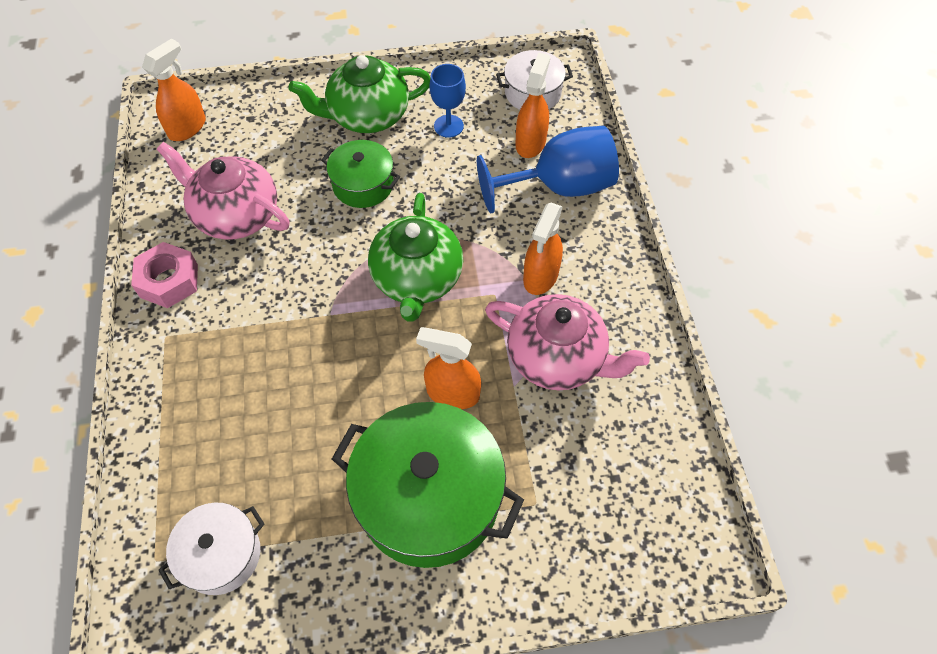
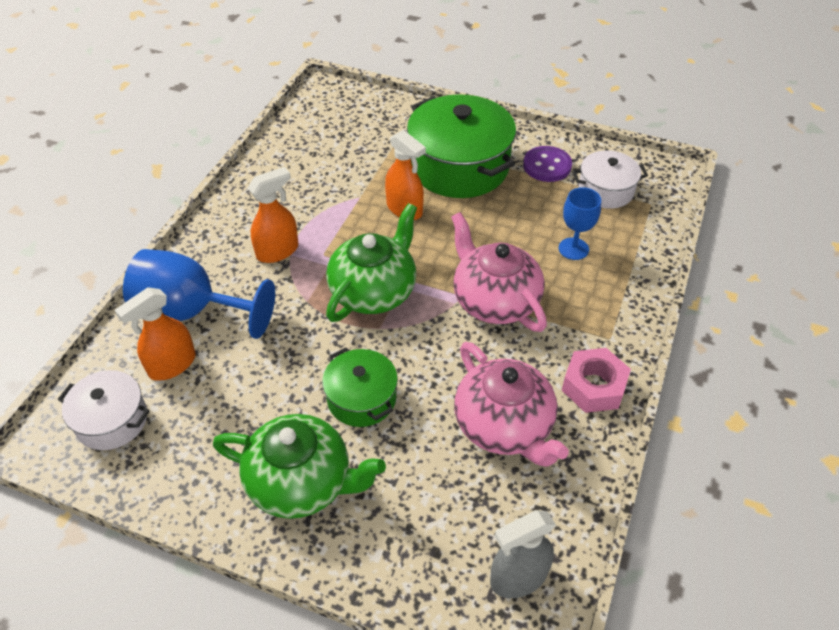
camera: 150 degrees left, 10 degrees down
orange spray bottle [142,38,206,141] -> grey spray bottle [490,510,556,598]
blue goblet [430,64,466,138] -> blue goblet moved to [559,187,601,260]
pink teapot [485,294,650,390] -> pink teapot moved to [451,212,547,332]
none -> purple button [523,146,572,182]

